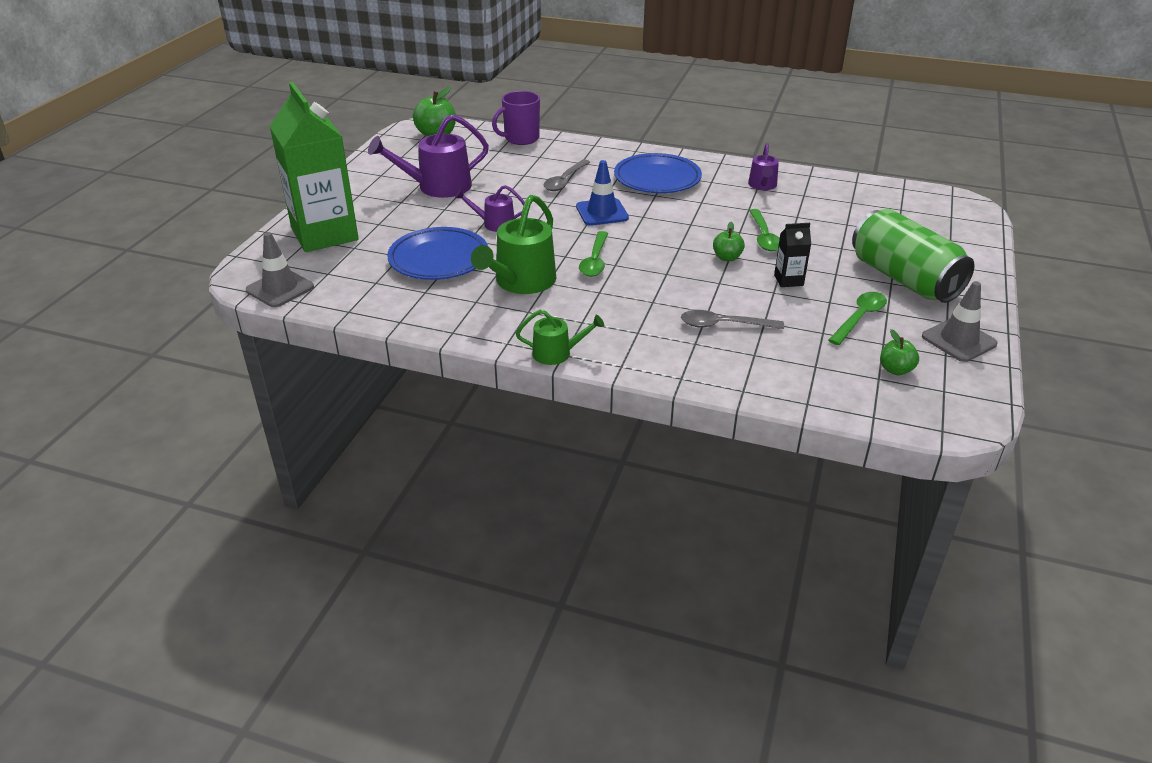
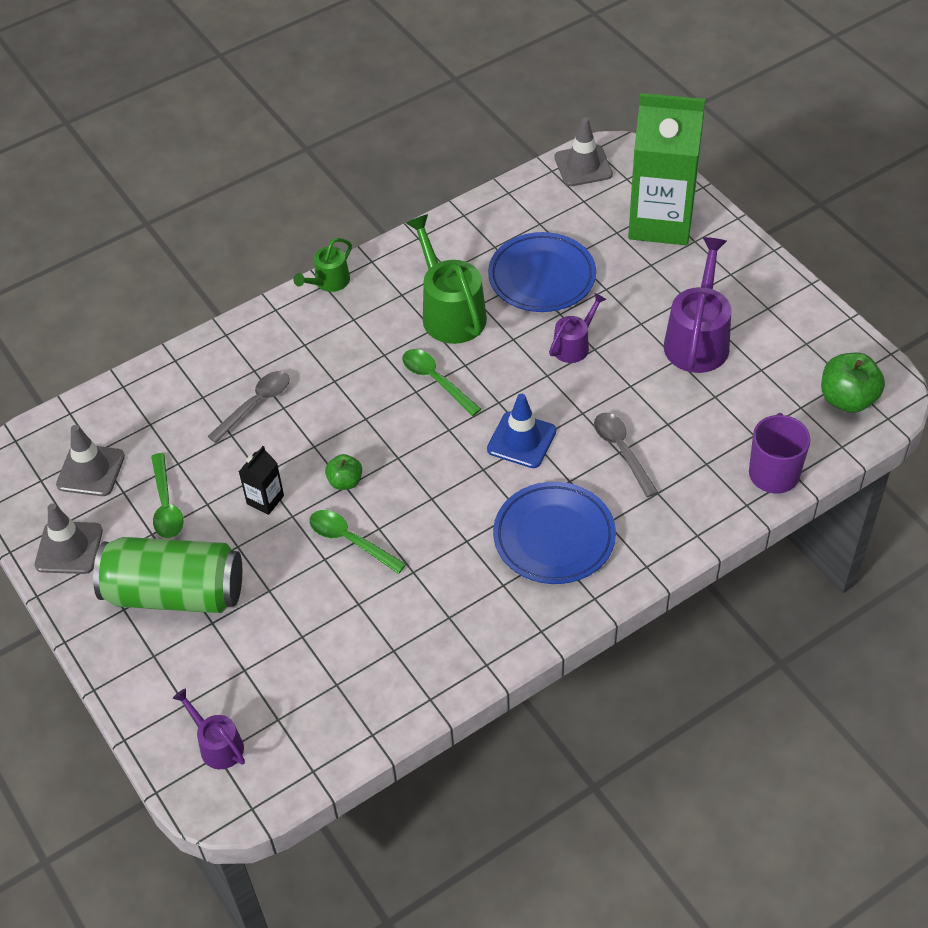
camera: 130 degrees right, 15 degrees up
purple watering can [748,143,779,190] -> purple watering can moved to [173,688,245,769]
green apple [880,329,919,375] -> grey traffic cone [56,425,125,496]

